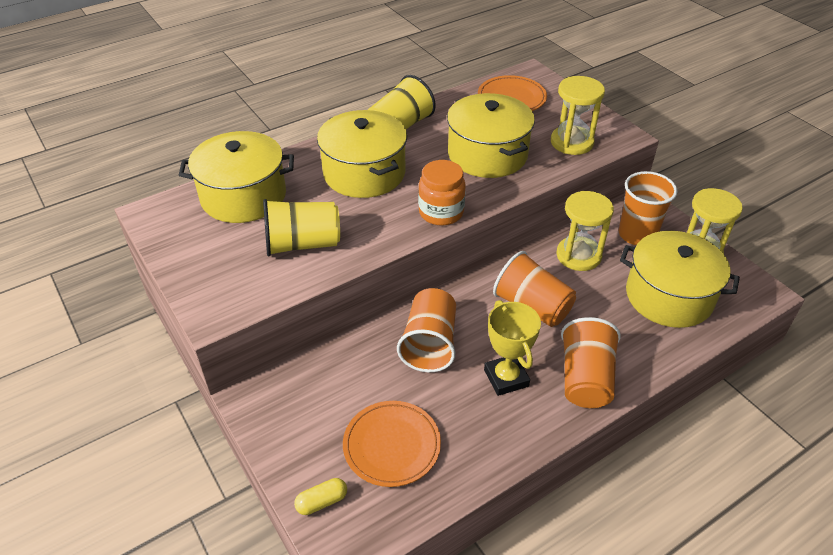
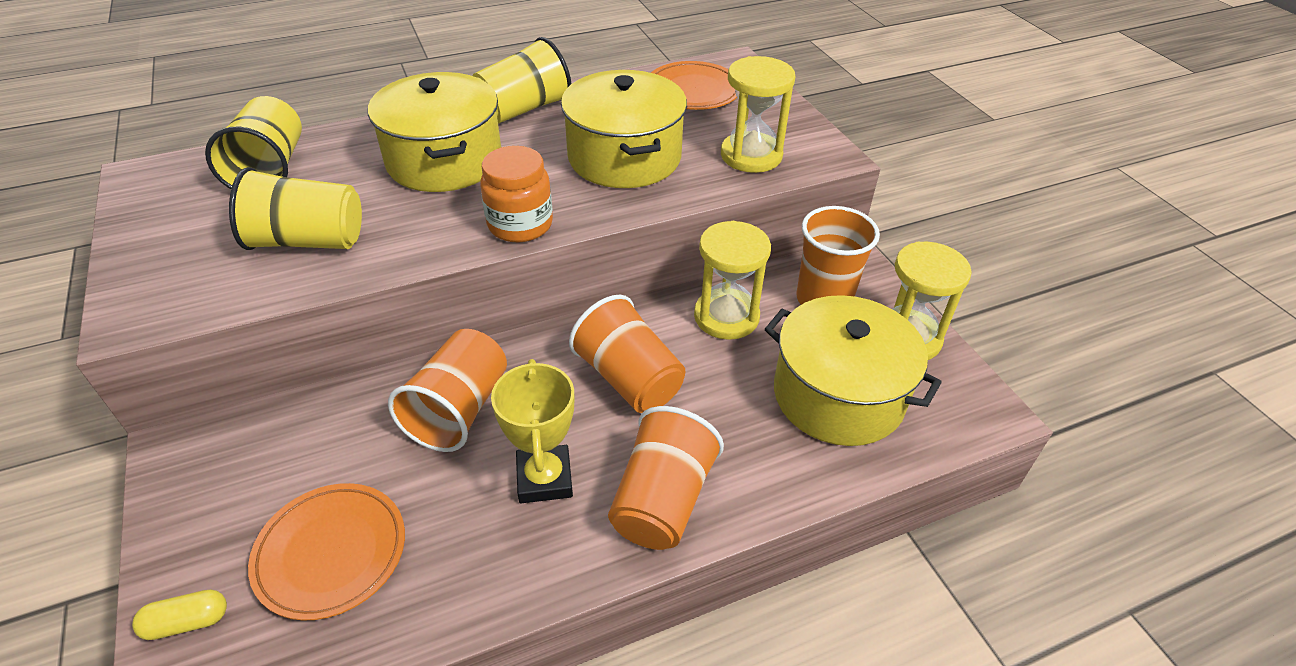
camera: 10 degrees right, 0 degrees up
yellow pot [179,131,294,223] -> yellow cup [205,96,302,189]

